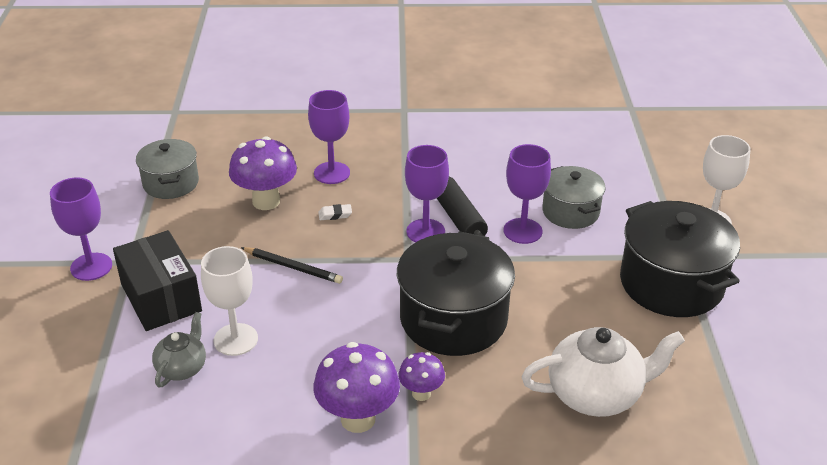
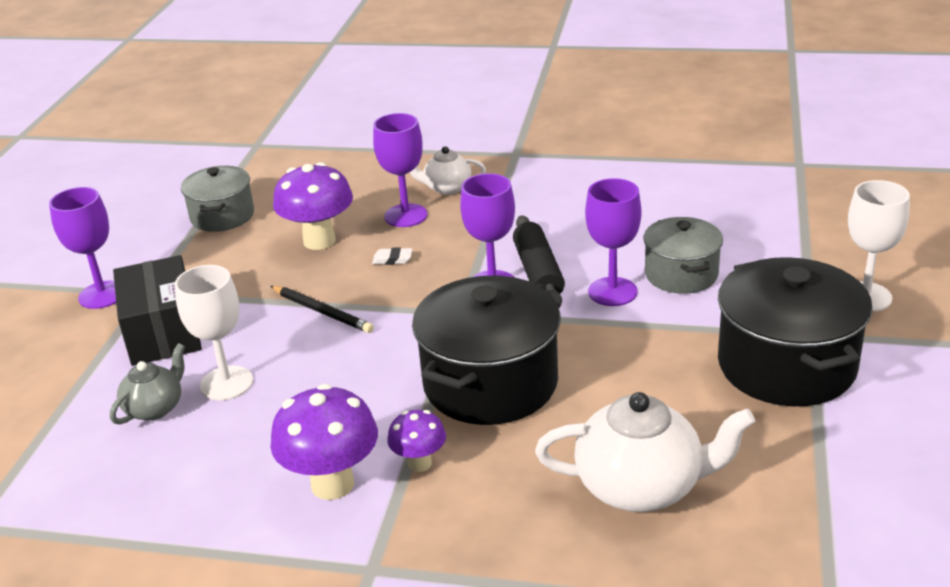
camera: 15 degrees right, 5 degrees down
none -> white teapot [410,146,486,195]

